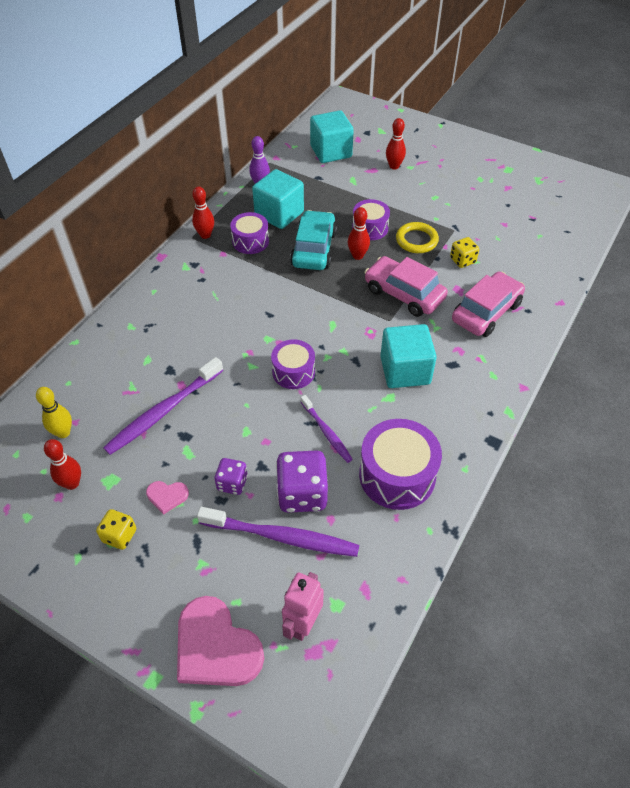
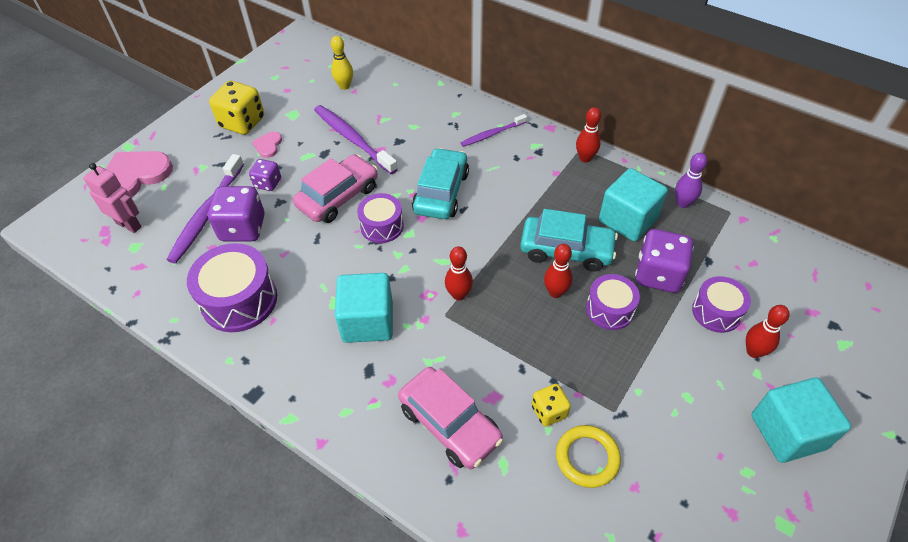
camera: 95 degrees right, 0 degrees up
red bowling pin [44,439,81,490] -> red bowling pin moved to [445,246,473,301]
yellow dice [96,509,136,550] -> yellow dice [209,81,264,135], size x1.75
purple drum [230,212,269,254] -> purple drum moved to [692,276,751,333]
purple toothbrush [301,395,353,463] -> purple toothbrush moved to [461,114,527,147]
turquoise cube [310,110,354,163] -> turquoise cube moved to [752,377,851,463]
pink car [365,256,448,317] -> pink car moved to [293,154,378,223]
yellow ring [396,222,439,253] -> yellow ring moved to [556,425,621,488]
none -> turquoise car [412,148,469,219]
none -> purple dice [635,229,694,293]

